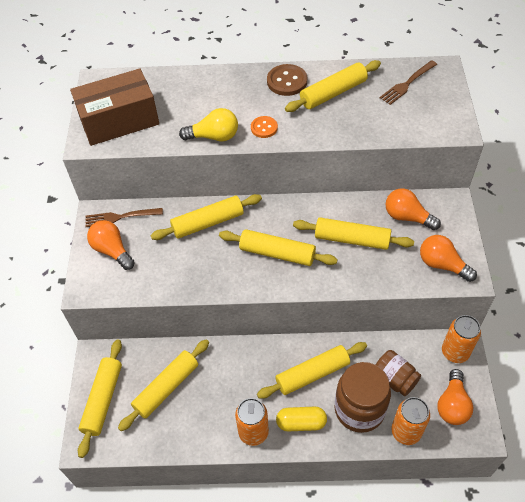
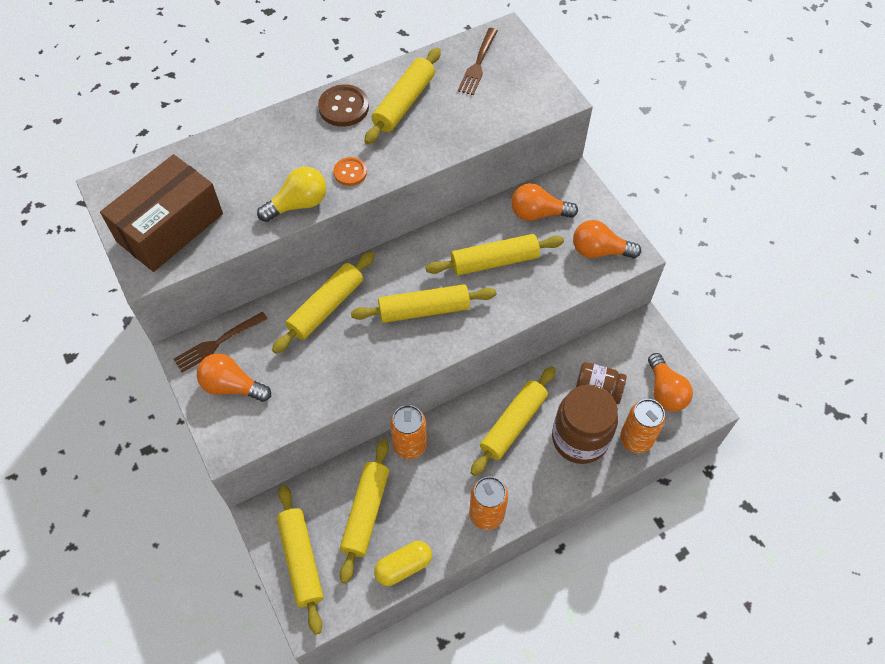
camera: 30 degrees left, 5 degrees up
yellow capsule [276,407,327,432] -> yellow capsule moved to [374,541,432,586]
orange can [442,315,481,363] -> orange can moved to [390,405,427,459]

